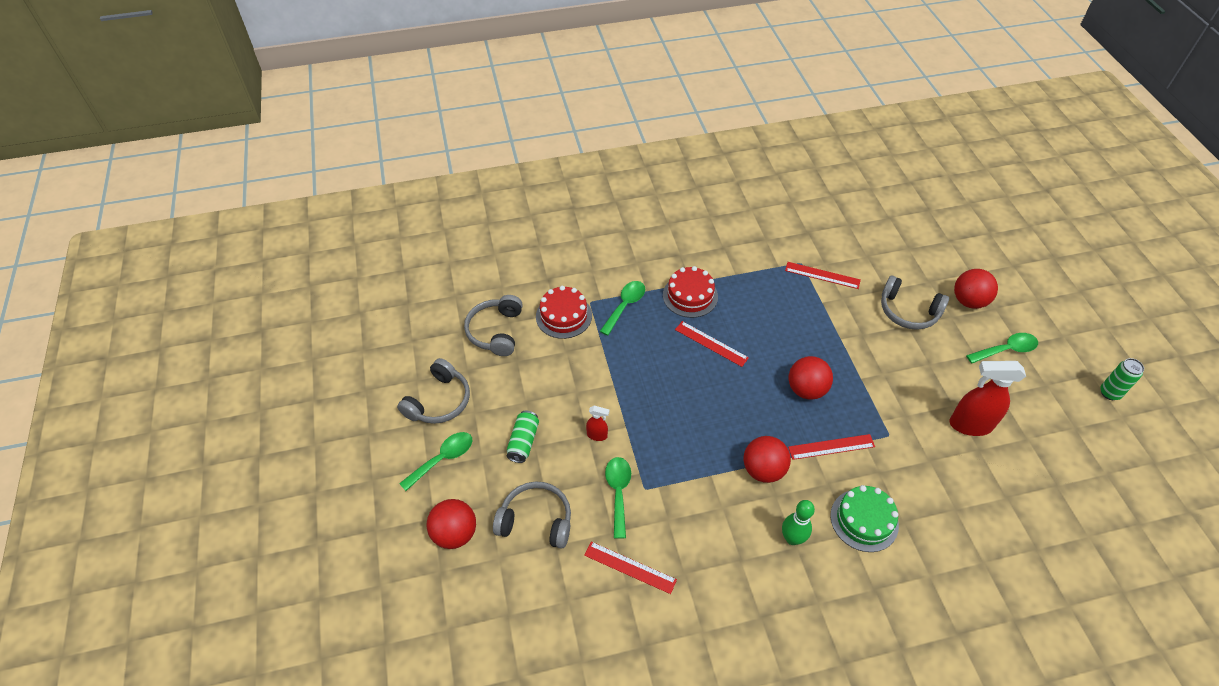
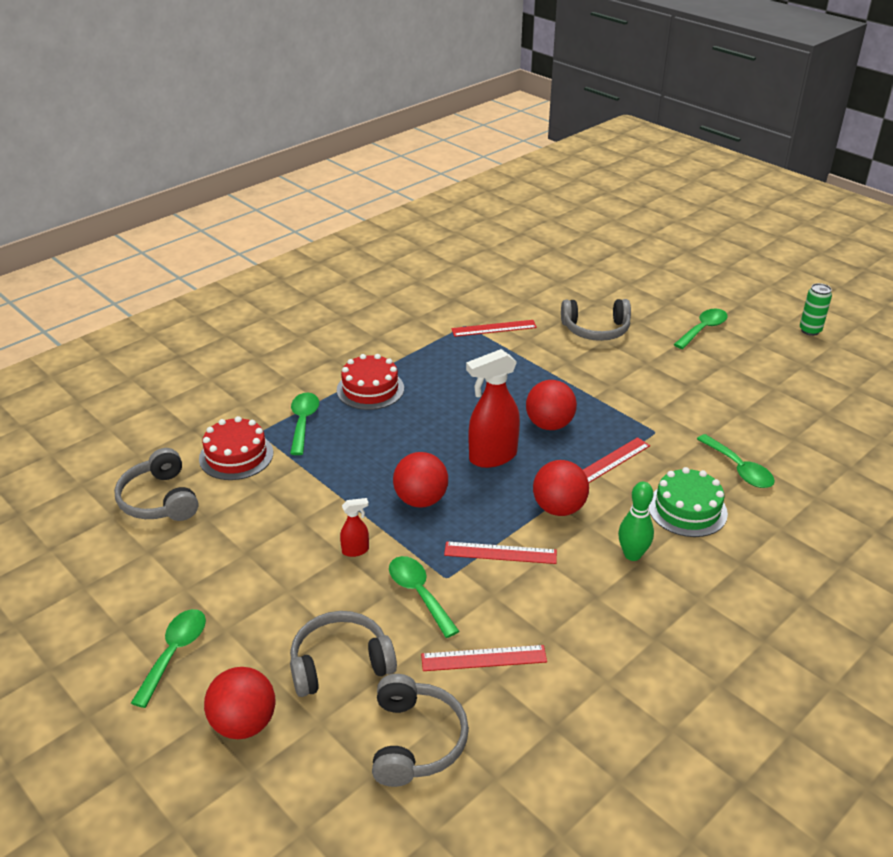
camera: 30 degrees left, 15 degrees down
grey headphones [397,358,470,424] -> grey headphones moved to [372,674,469,787]
green can [507,411,539,463] -> none
red ruler [675,321,749,367] -> red ruler moved to [444,541,557,564]
red spray bottle [950,361,1026,436] -> red spray bottle moved to [466,349,520,468]
red ball [954,269,998,309] -> red ball moved to [393,452,448,508]
none -> green spoon [697,434,775,488]

